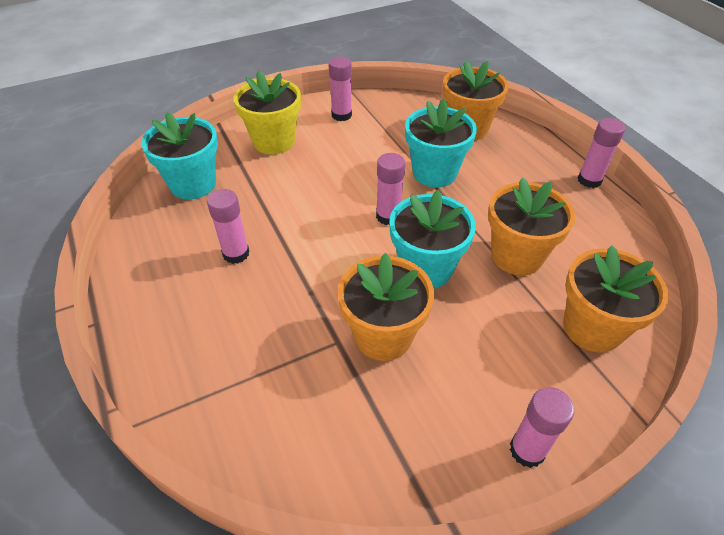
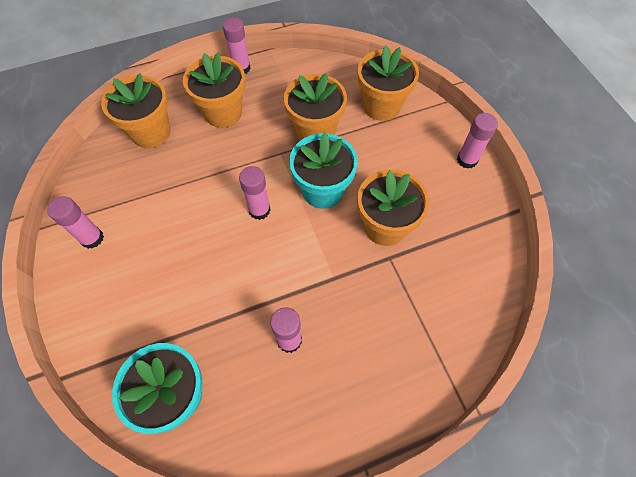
camera: 85 degrees left, 15 degrees up
yellow flower pot [234,70,301,155] -> none
turquoise flower pot [405,98,477,187] -> none
none -> orange flower pot [183,53,245,128]

